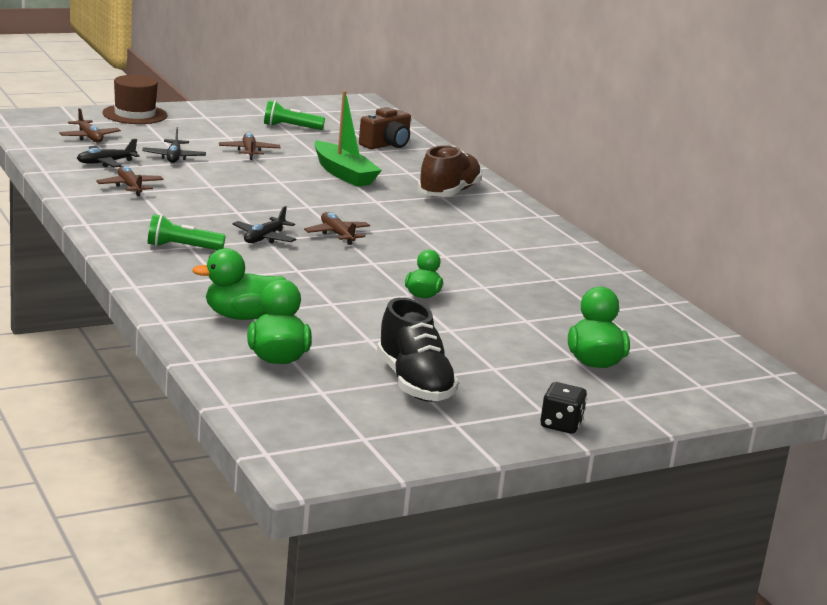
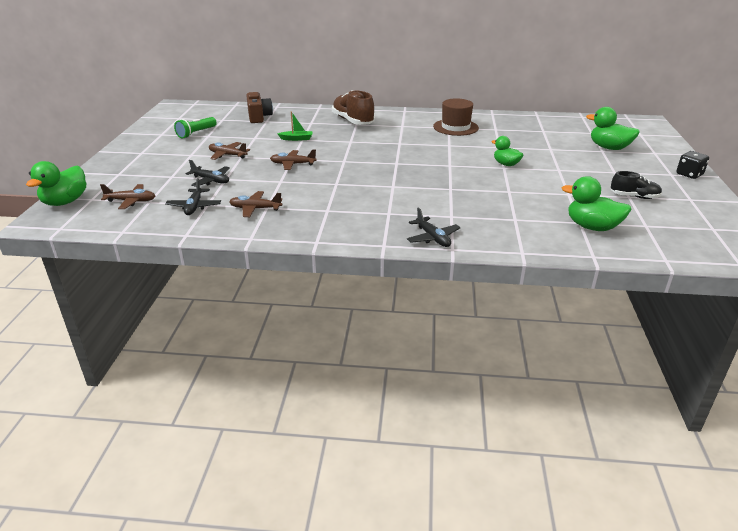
camera: 55 degrees left, 10 degrees up
brown hat [103,75,167,124] -> brown hat moved to [433,98,479,136]
green flashlight [148,214,226,250] -> none
green duck [192,248,286,320] -> green duck moved to [26,161,86,206]
black plane [233,206,296,243] -> black plane moved to [407,207,461,247]
brown plane [304,212,370,245] -> brown plane moved to [270,149,317,170]
green boat [314,91,382,187] -> green boat [277,111,313,141], size x0.50
black shoe [377,298,459,402] -> black shoe [611,171,662,199], size x0.59

